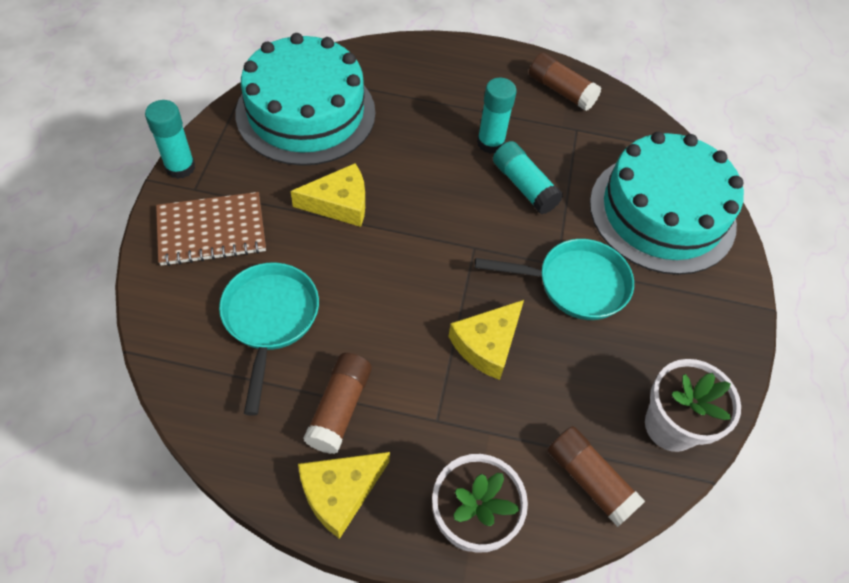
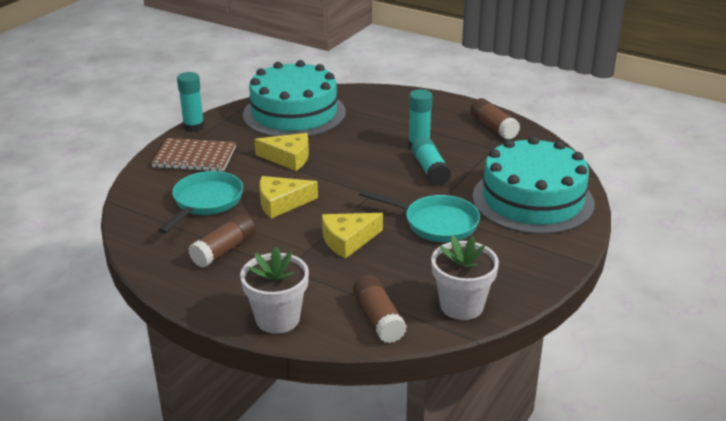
camera: 25 degrees right, 25 degrees down
yellow cheese [298,452,390,539] -> yellow cheese moved to [260,176,318,219]

